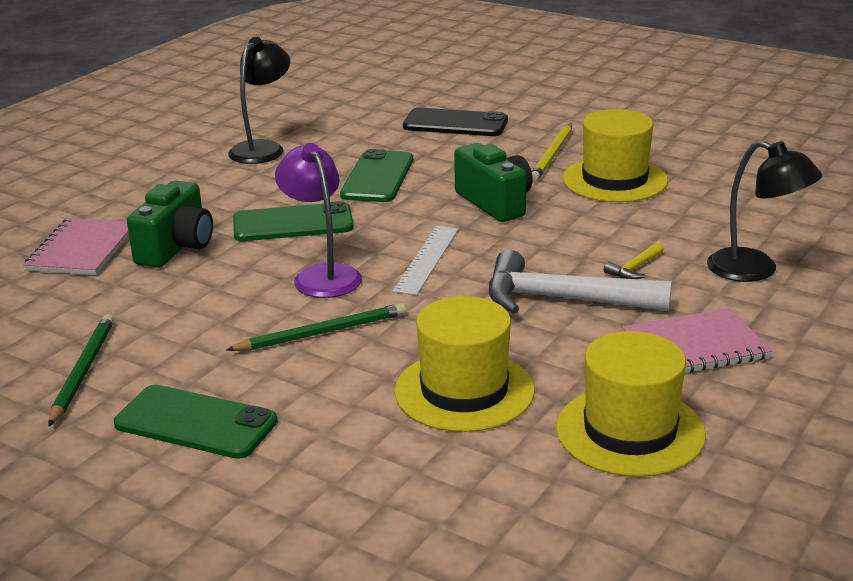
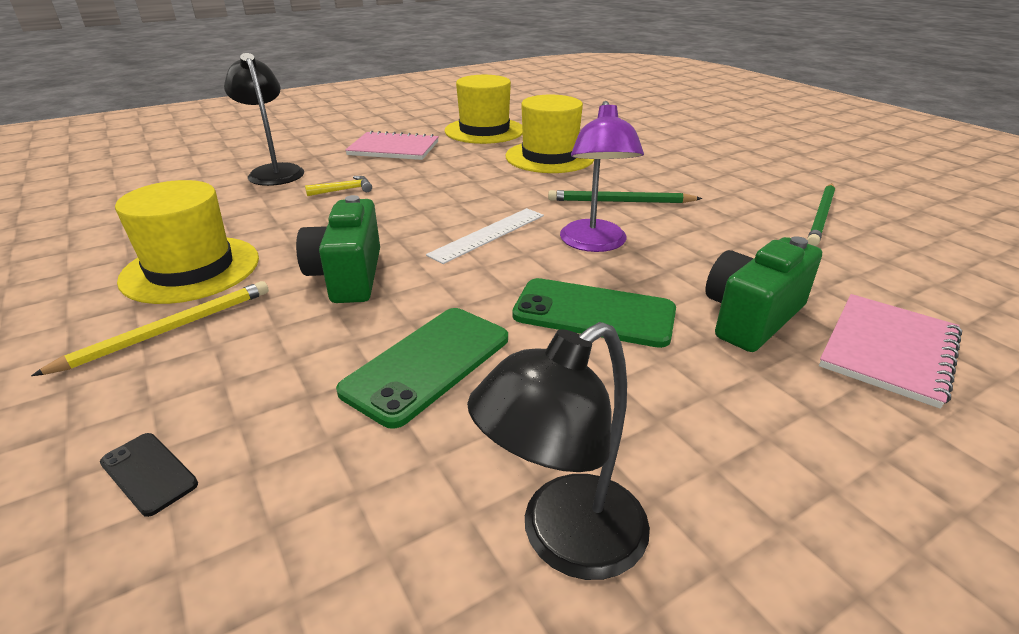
camera: 155 degrees left, 5 degrees up
green phone [114,385,277,459] -> none
black phone [403,108,508,136] -> black phone [100,433,198,517], size x0.50
white hammer [489,250,672,313] -> none

